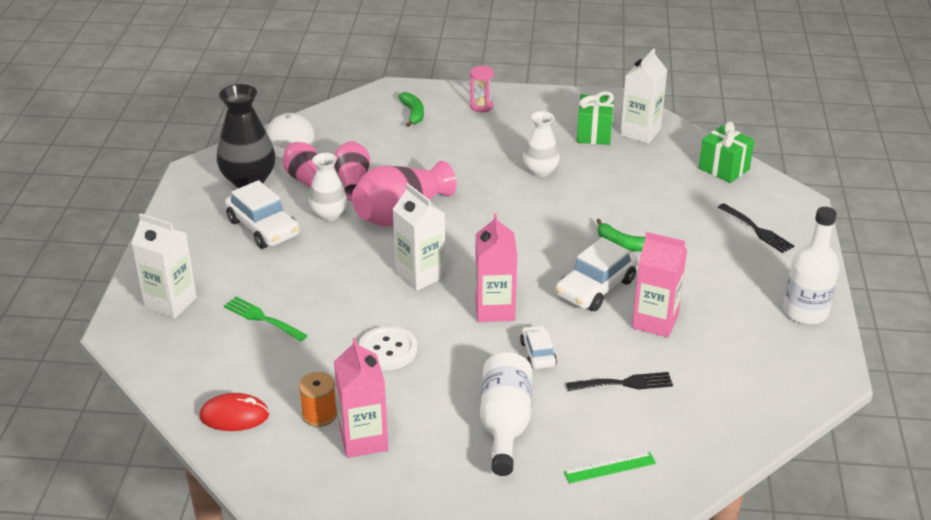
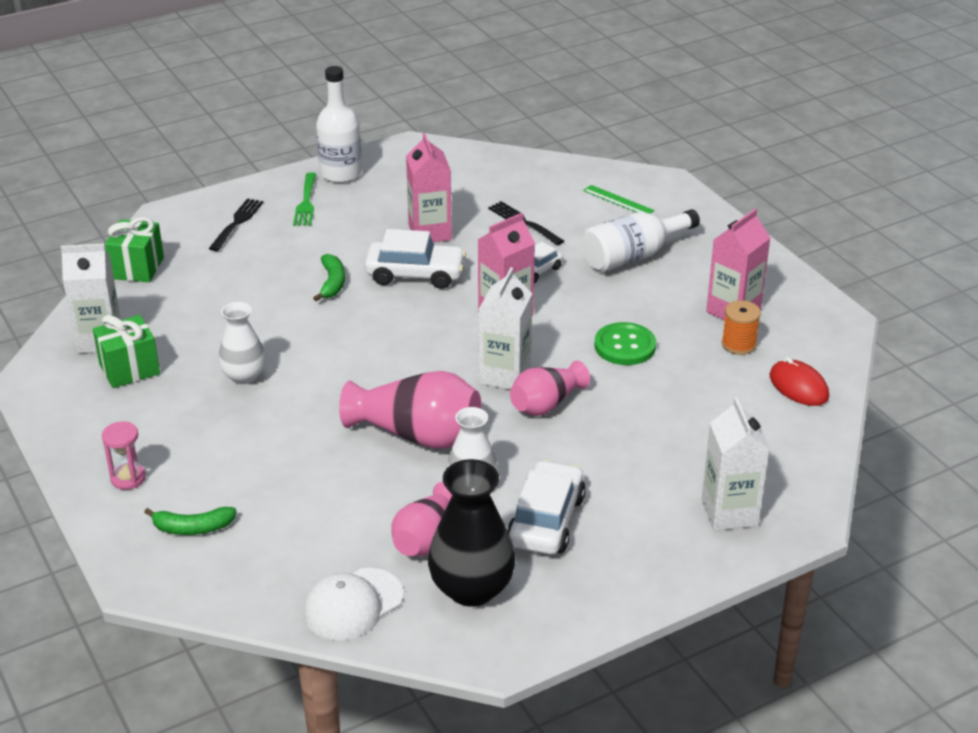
camera: 125 degrees left, 0 degrees up
green fork [224,296,308,342] -> green fork moved to [293,172,316,226]
pink vase [334,141,370,201] -> pink vase moved to [510,361,590,416]
white button [359,326,417,370] -> green button [594,322,656,365]
green banana [398,92,424,127] -> green banana turned 135 degrees counterclockwise [144,507,236,535]

